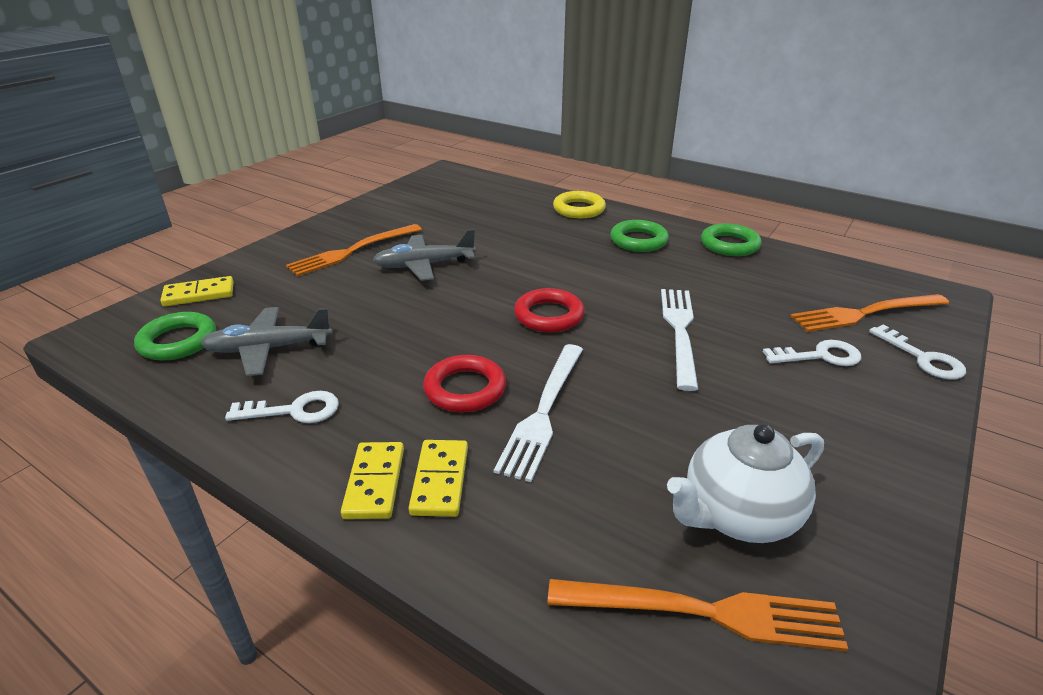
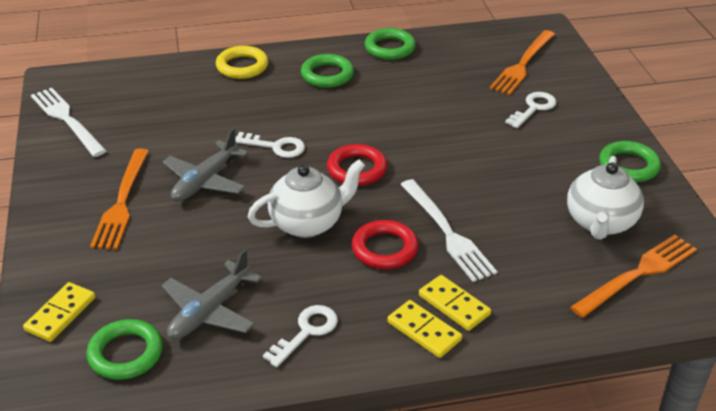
camera: 45 degrees left, 5 degrees up
white fork [661,289,698,391] -> white fork moved to [31,88,106,157]
white key [869,324,966,380] -> white key moved to [235,132,305,158]
none -> white teapot [248,159,365,238]
none -> green ring [599,141,661,182]

